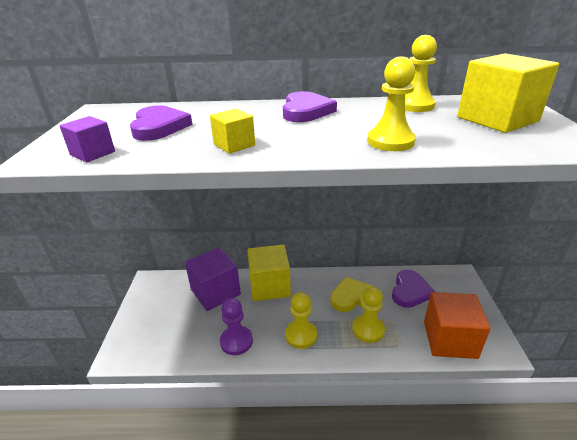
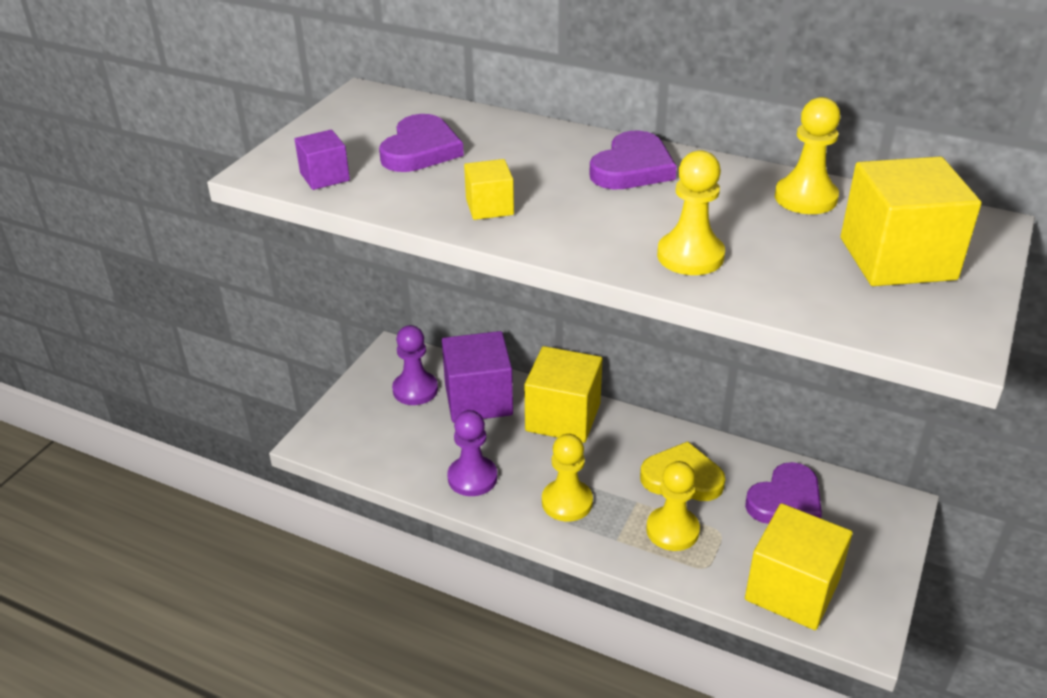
camera: 25 degrees right, 5 degrees up
orange cube [424,292,490,359] -> yellow cube [745,503,853,630]
none -> purple pawn [392,325,438,405]

